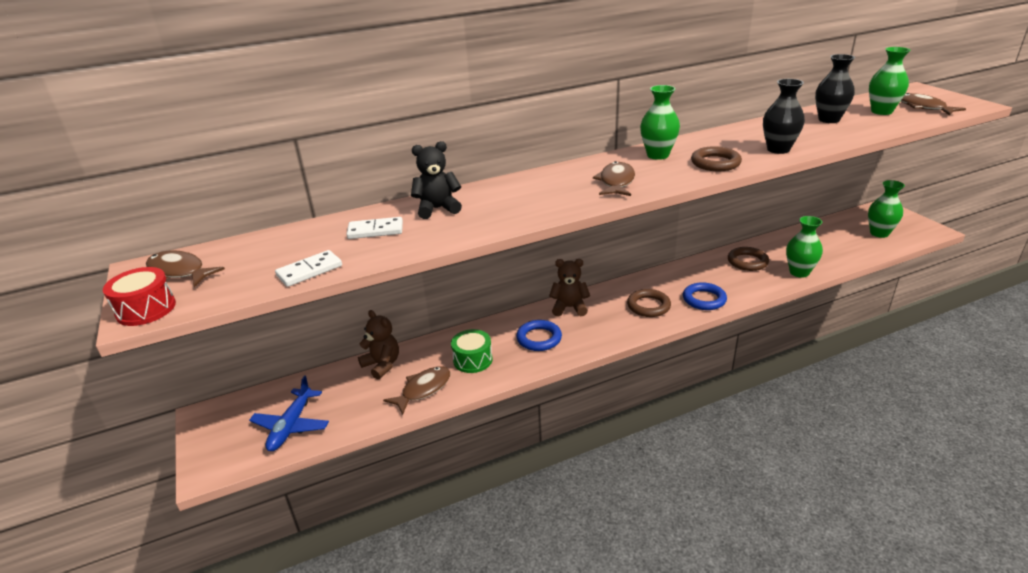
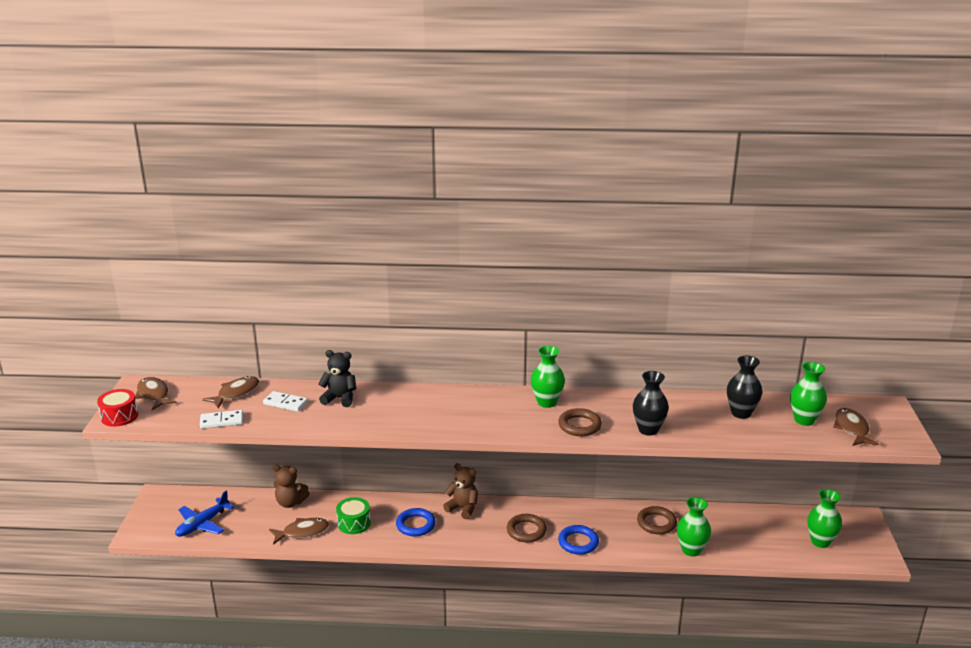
camera: 25 degrees right, 5 degrees down
brown teddy bear [358,310,399,379] -> brown teddy bear turned 120 degrees clockwise [273,465,310,508]
brown fish [593,161,635,196] -> brown fish moved to [202,376,259,409]

